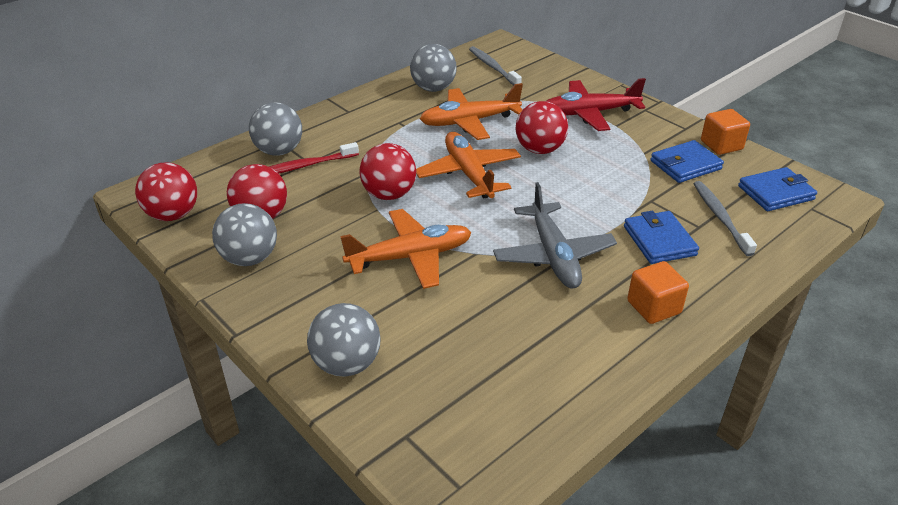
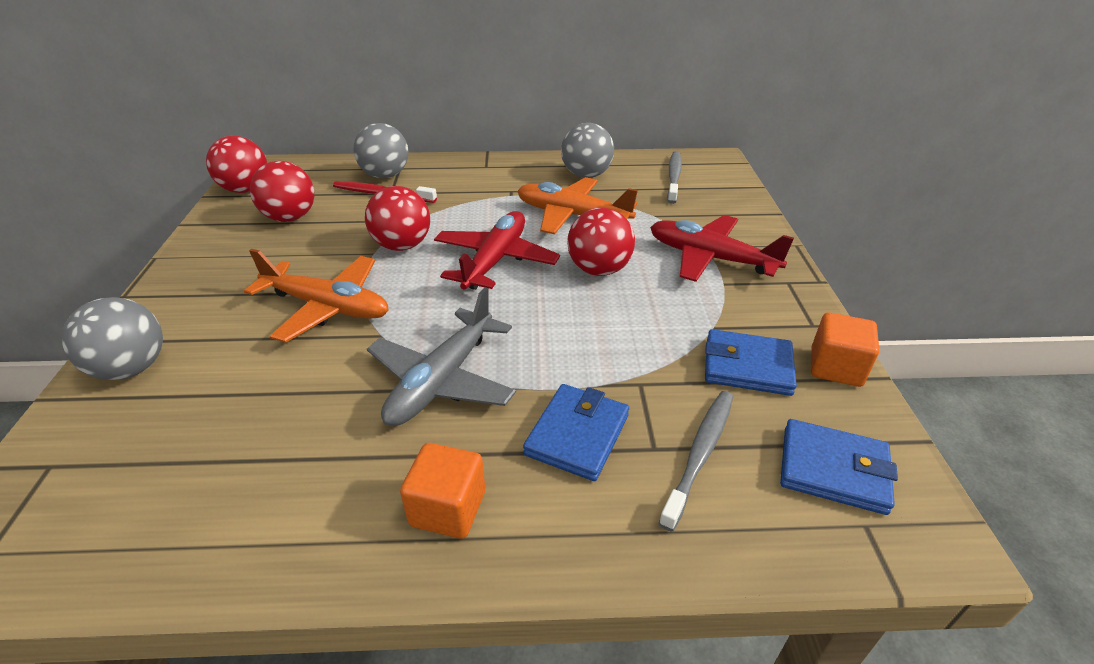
camera: 40 degrees right, 0 degrees up
grey ball [212,203,277,266] -> none
orange plane [416,132,521,199] -> red plane [434,211,560,290]

